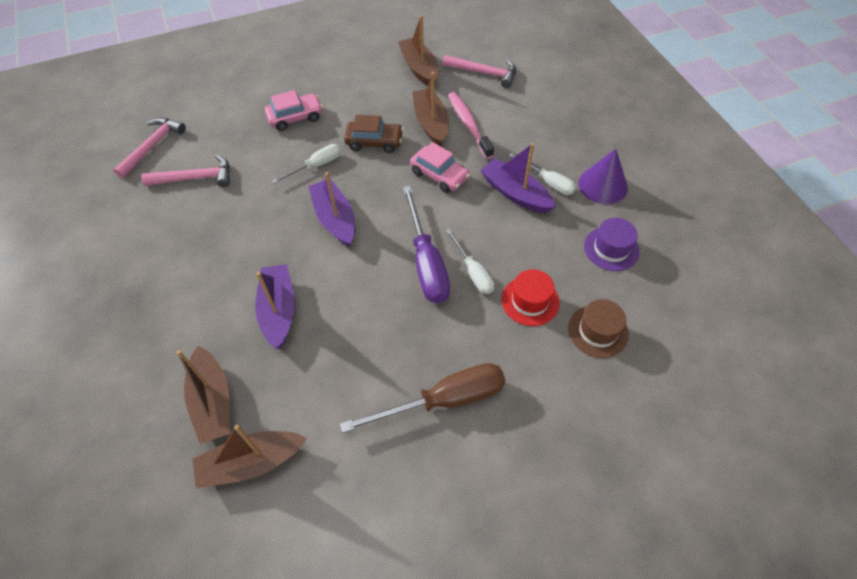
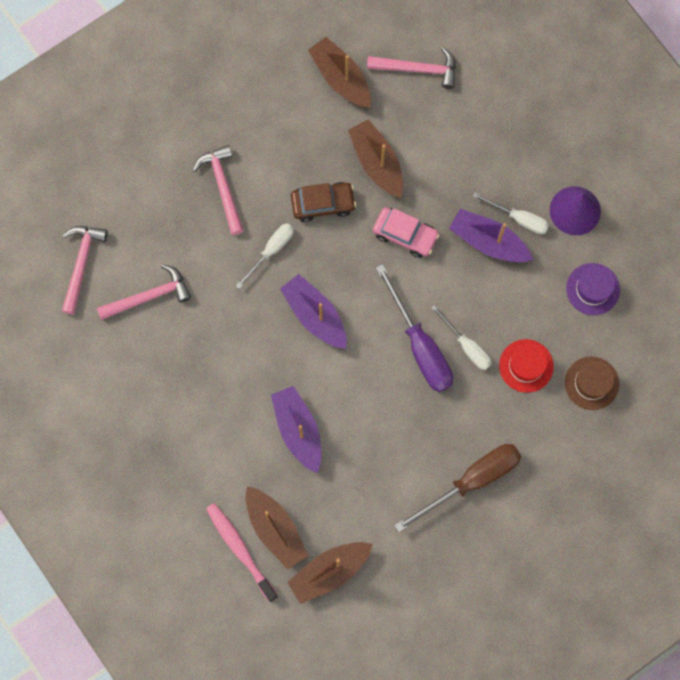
camera: 15 degrees left, 20 degrees up
pink car [265,90,323,131] -> pink hammer [193,145,244,235]
pink toothbrush [448,92,494,159] -> pink toothbrush moved to [206,503,278,602]

